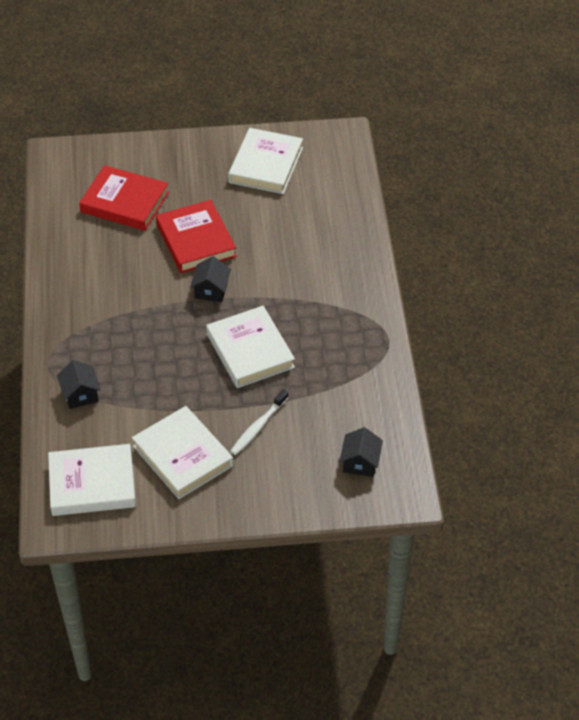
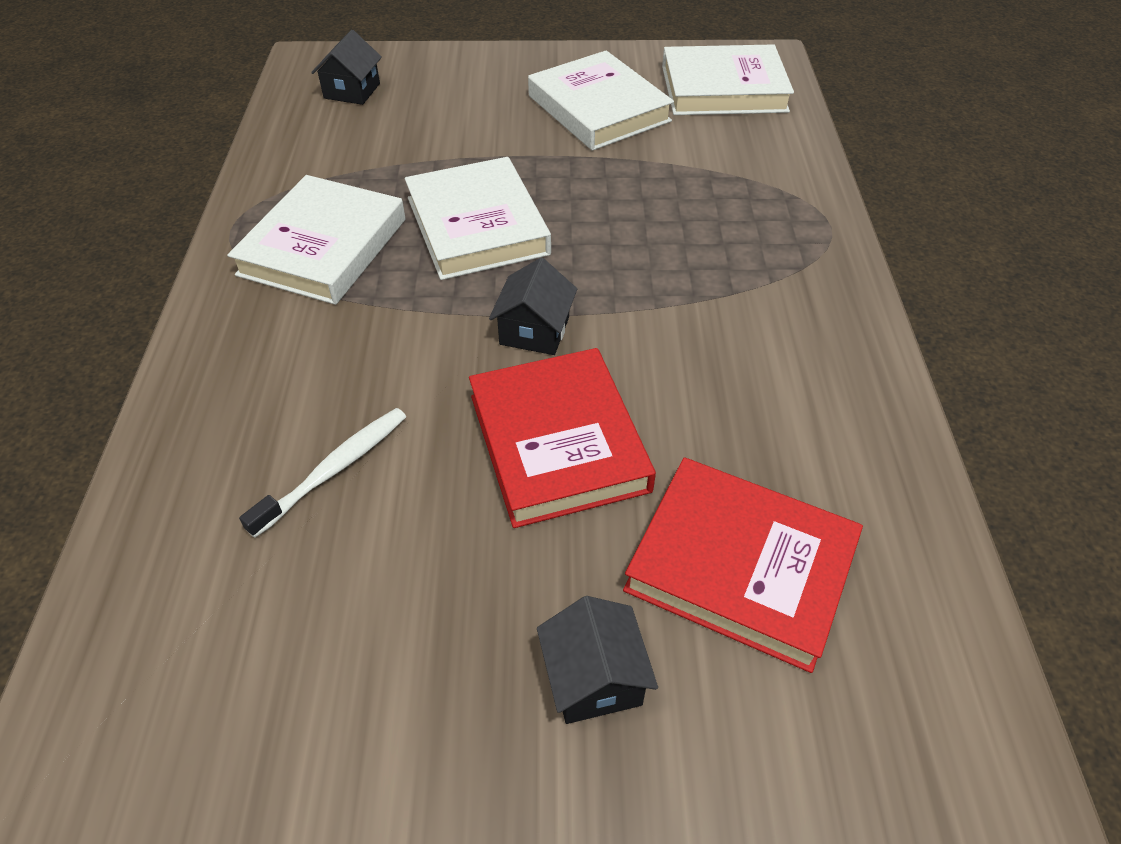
camera: 175 degrees left, 0 degrees up
black house [57,360,101,409] -> black house moved to [537,596,658,724]
white book [228,128,303,194] -> white book moved to [227,175,406,305]
white toothbrush [230,389,288,455] -> white toothbrush moved to [239,408,406,538]

